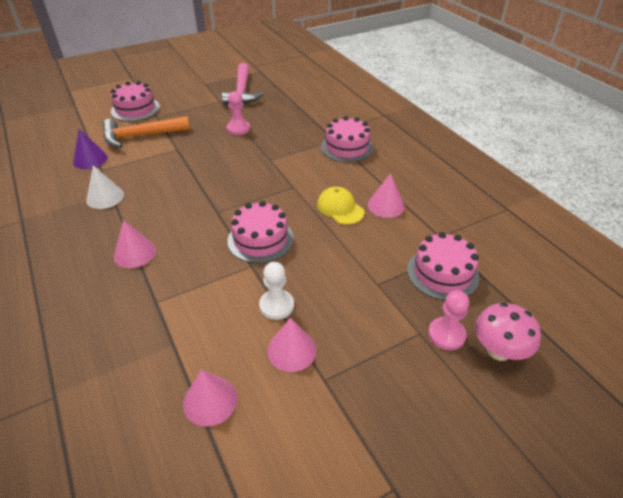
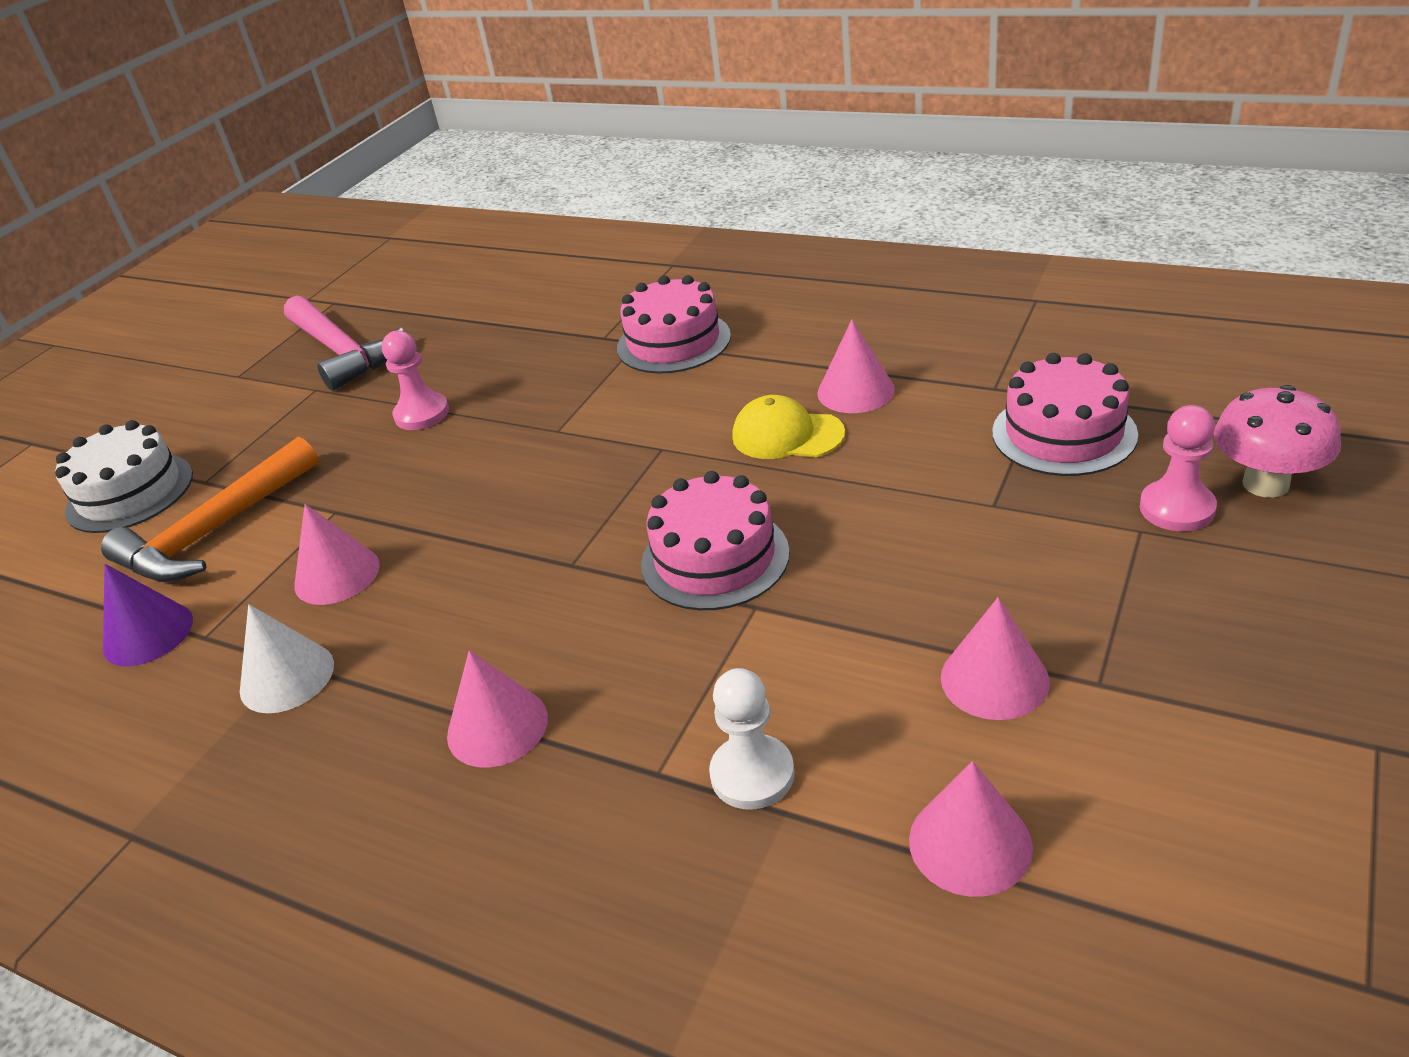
camera: 30 degrees left, 5 degrees down
pink cake [111,81,160,121] -> white cake [55,420,193,533]
white pawn [259,262,294,320] -> white pawn moved to [709,668,795,810]
none -> pink cone [294,504,380,605]

